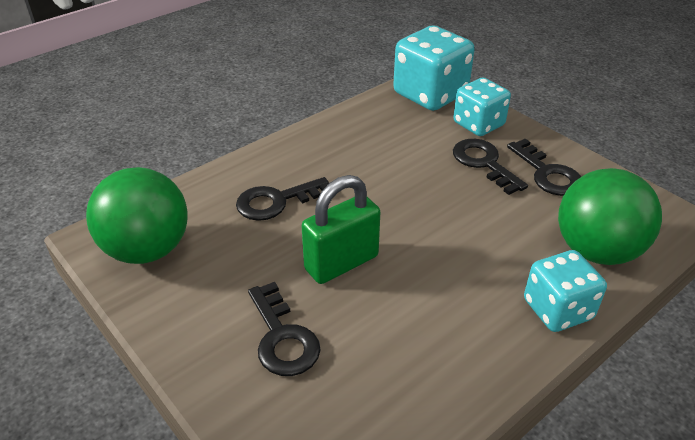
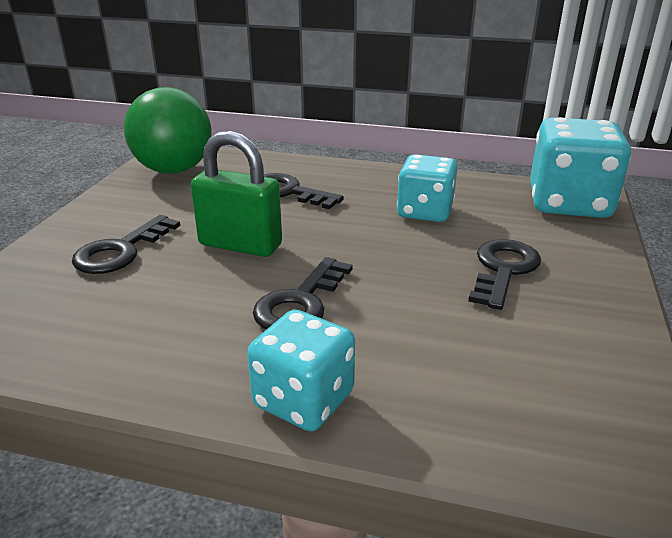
camera: 55 degrees right, 10 degrees down
turquoise dice [453,78,511,136] -> turquoise dice moved to [397,154,458,222]
black key [507,138,581,196] -> black key moved to [253,257,352,330]
green ball [558,168,662,265] -> none

